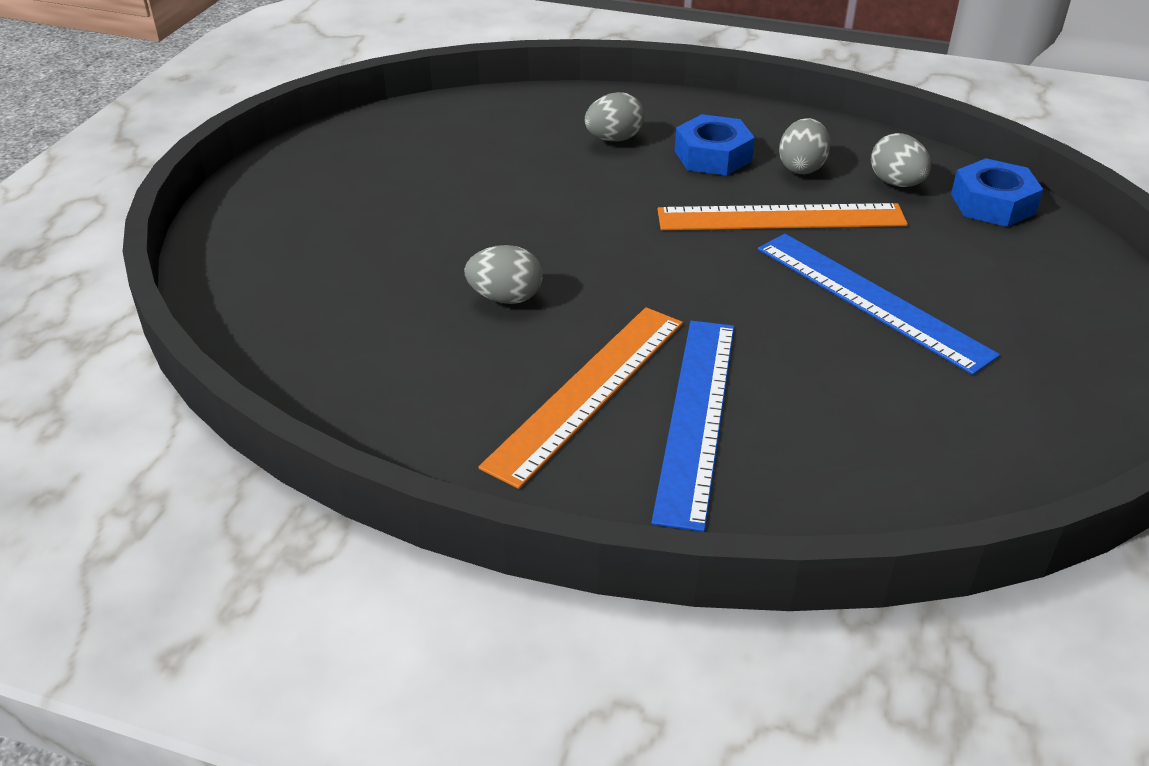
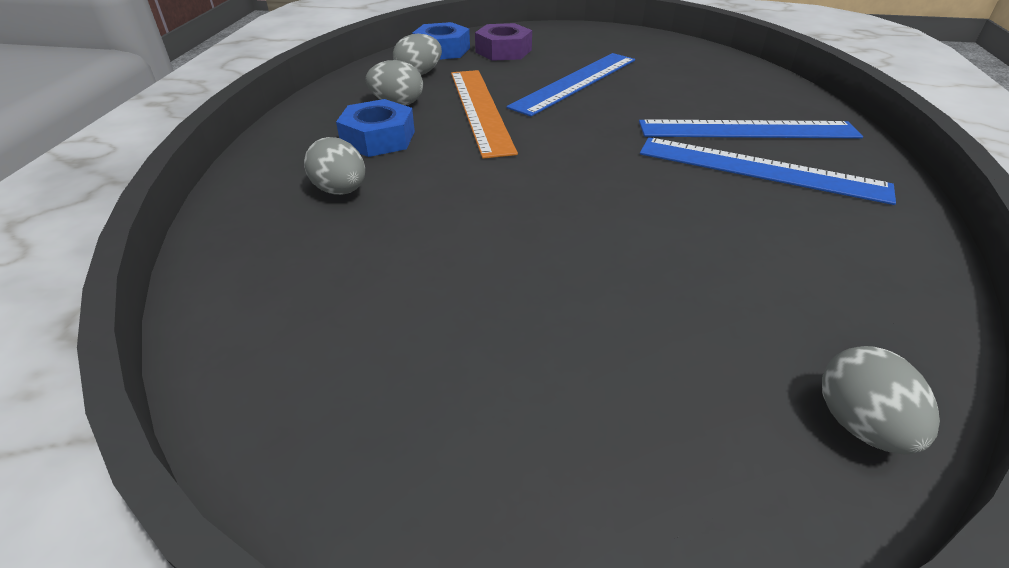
camera: 100 degrees left, 0 degrees up
grey egg [464,245,543,304] -> grey egg moved to [822,346,940,454]
orange ruler [479,307,683,489] -> blue ruler [640,137,896,205]
none -> purple nut [475,23,532,61]

